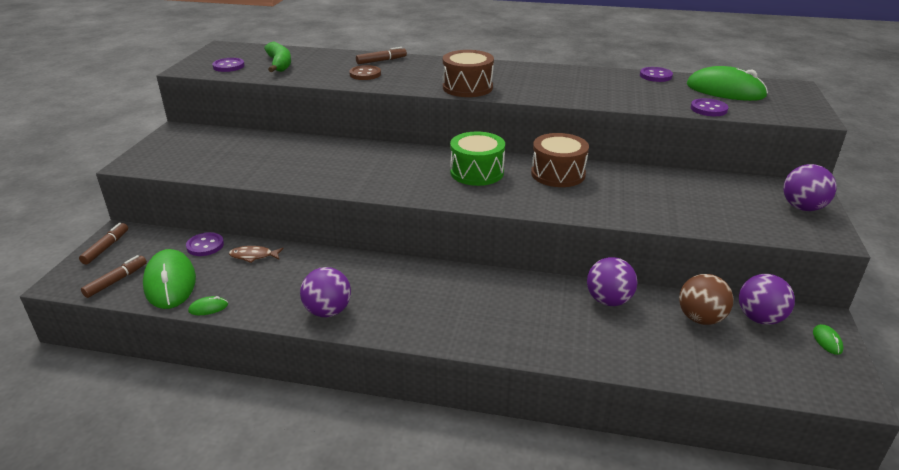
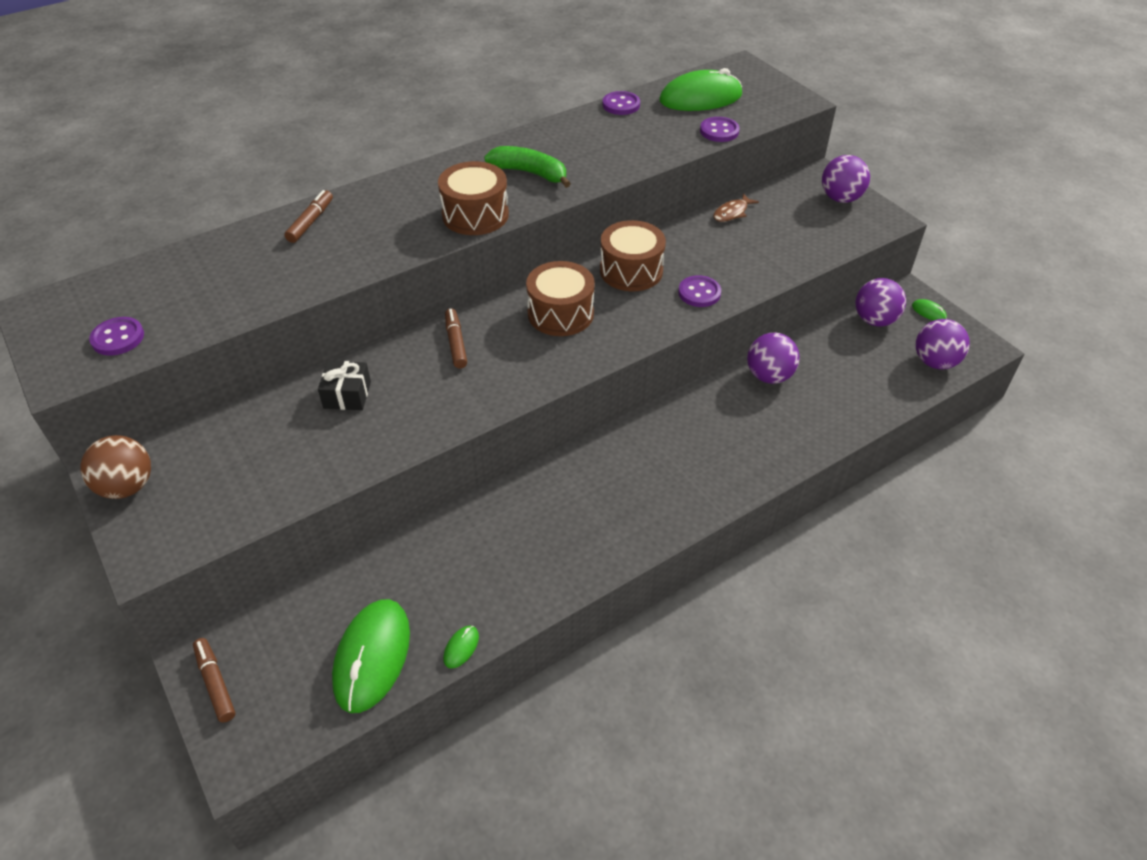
camera: 45 degrees left, 15 degrees up
brown marker [81,255,147,298] -> brown marker moved to [445,308,467,368]
green mouse [143,249,196,309] -> green mouse turned 75 degrees clockwise [332,599,410,713]
purple button [186,232,224,256] -> purple button moved to [678,275,721,307]
brown fish [229,246,284,263] -> brown fish moved to [713,193,759,222]
green banana [264,42,291,72] -> green banana moved to [484,146,571,188]
purple ball [300,267,351,317] -> purple ball moved to [916,319,970,370]
brown button [349,65,381,80] -> none
green drum [450,132,505,186] -> brown drum [526,261,595,336]
brown ball [679,274,733,325] -> brown ball moved to [80,435,151,499]
none -> black gift [318,361,371,410]

